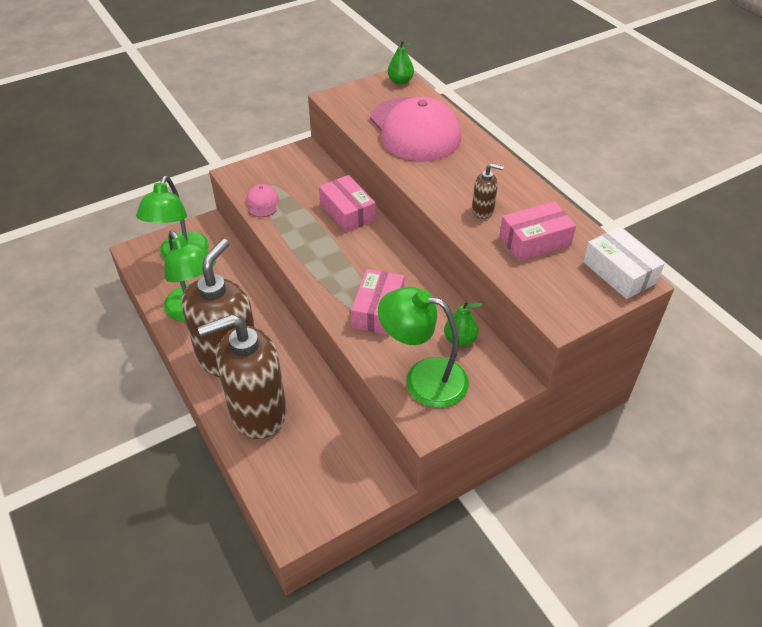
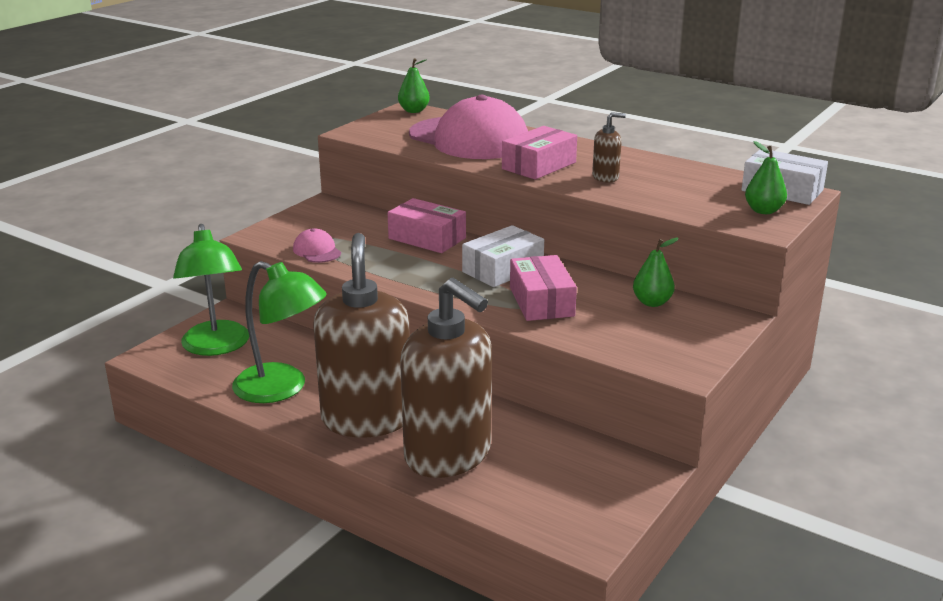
camera: 25 degrees left, 20 degrees down
brown soap dispenser [198,314,287,439] -> brown soap dispenser turned 90 degrees counterclockwise [400,278,492,478]
green lamp [378,287,469,408] -> none
pink box [499,201,576,261] -> pink box moved to [502,126,577,180]
none -> white box [462,225,544,287]
none -> green pear [745,141,787,214]

